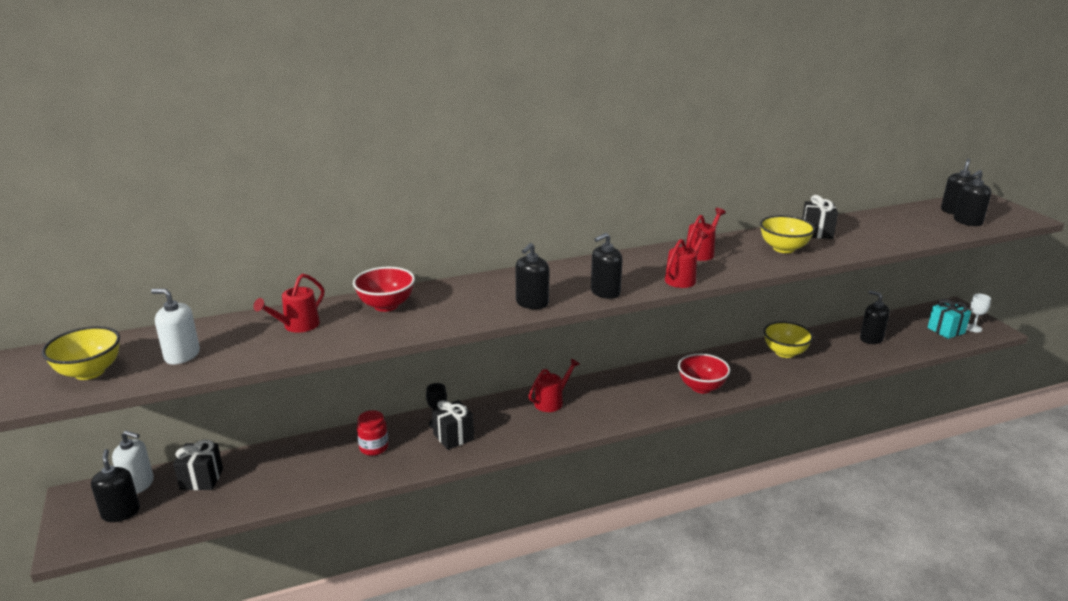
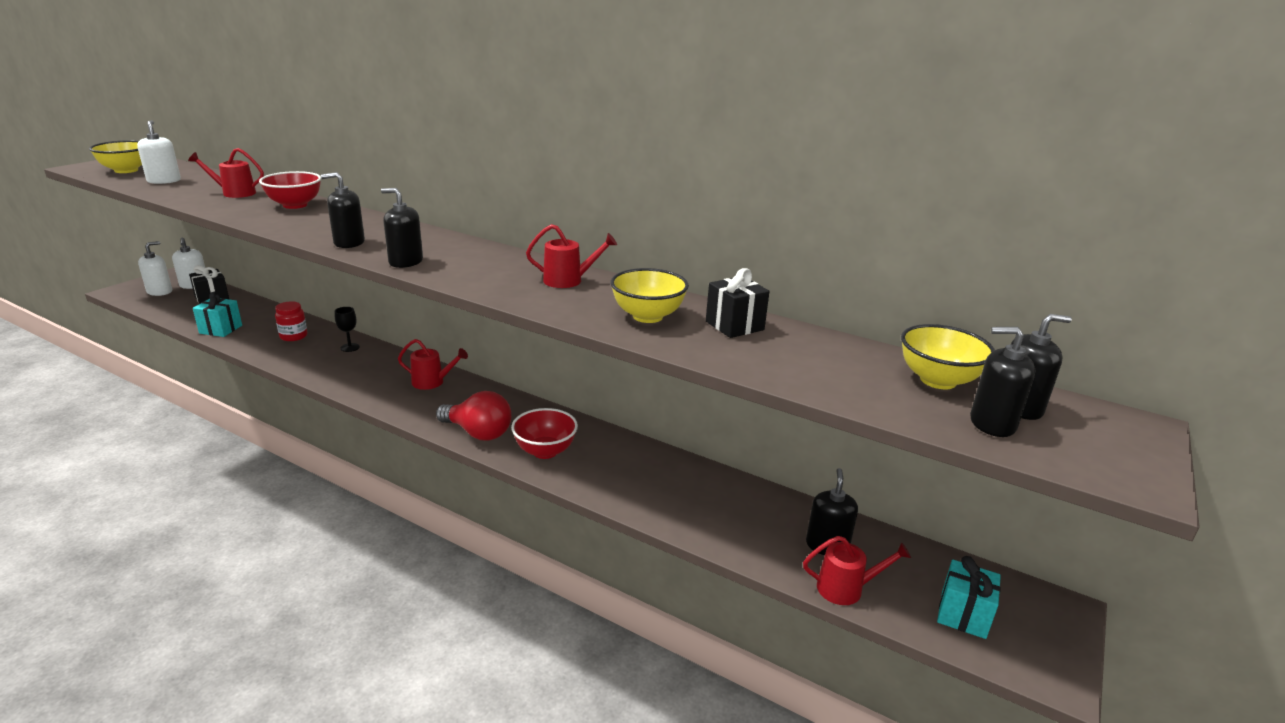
camera: 50 degrees right, 0 degrees up
black soap dispenser [91,449,140,522] -> white soap dispenser [138,241,172,296]
black gift [432,400,474,450] -> none
red watering can [665,231,709,288] -> red watering can moved to [803,536,911,605]
yellow bowl [763,321,813,358] -> yellow bowl moved to [901,324,995,389]
white goblet [967,294,991,332] -> none
none -> turquoise gift [193,291,242,337]
none -> red light bulb [436,391,511,441]

